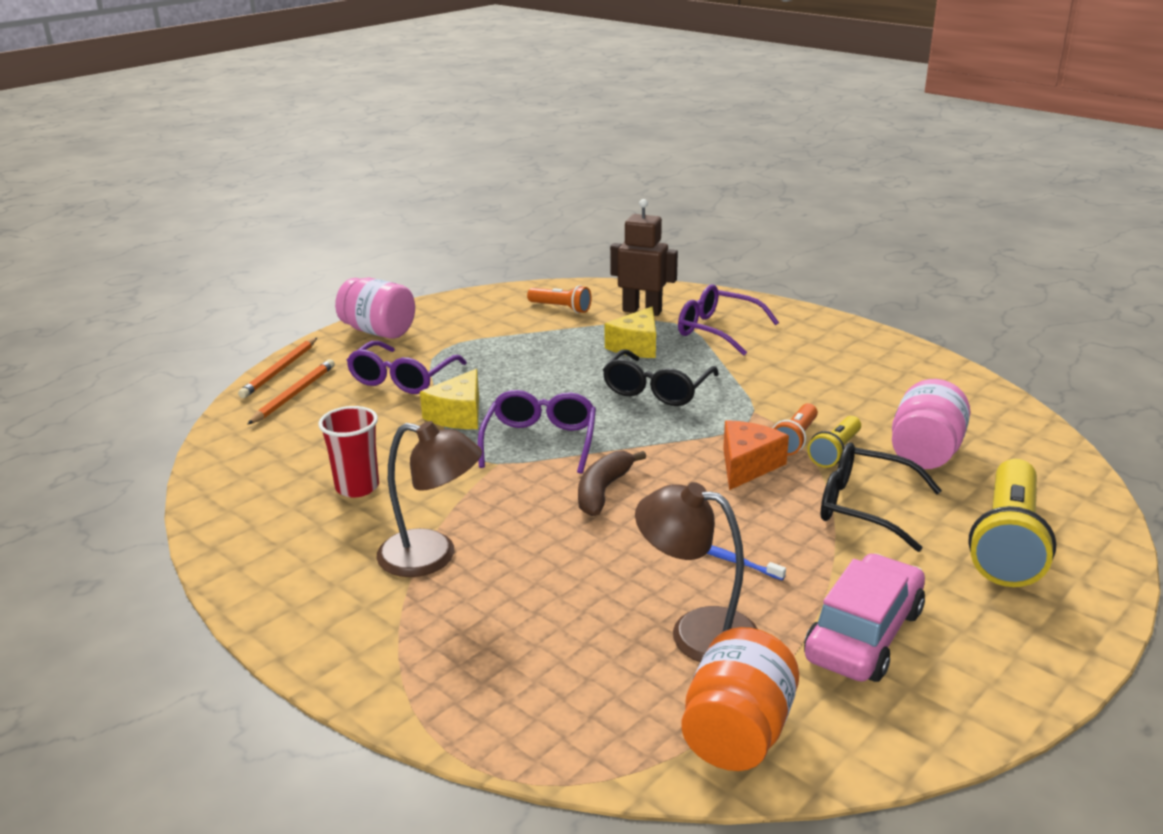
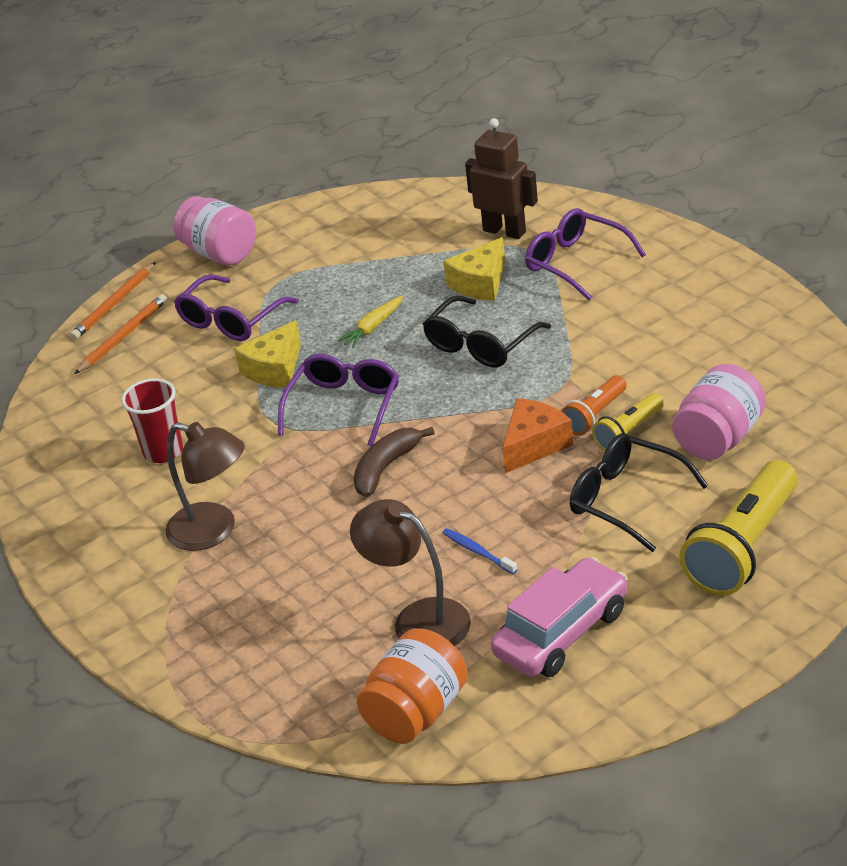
camera: 15 degrees right, 10 degrees up
orange flashlight [527,285,591,313] -> none
none -> yellow carrot [337,295,403,348]

